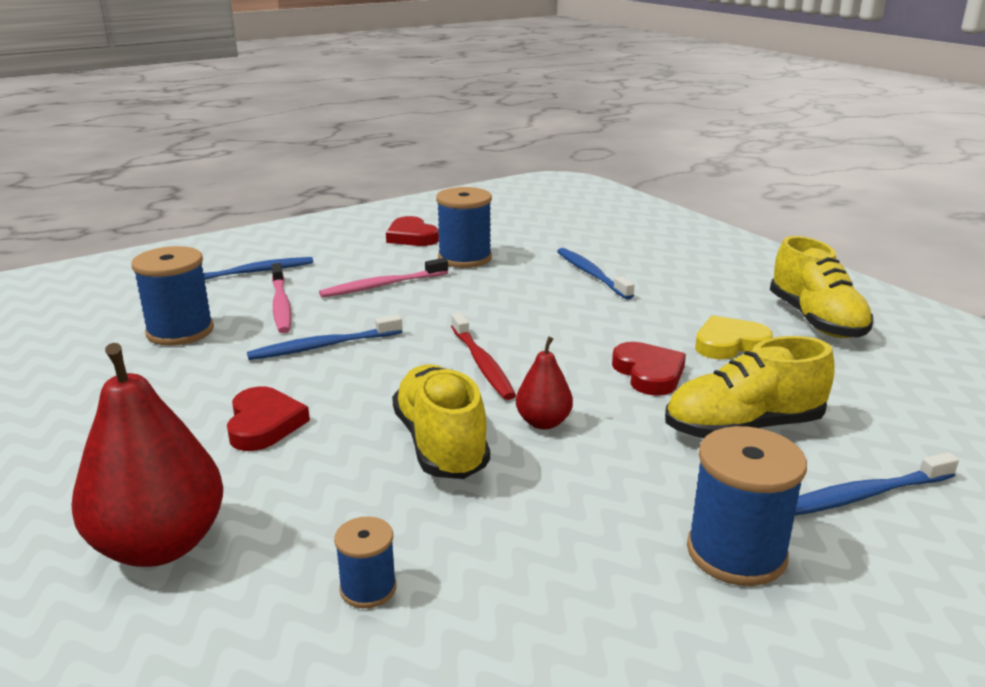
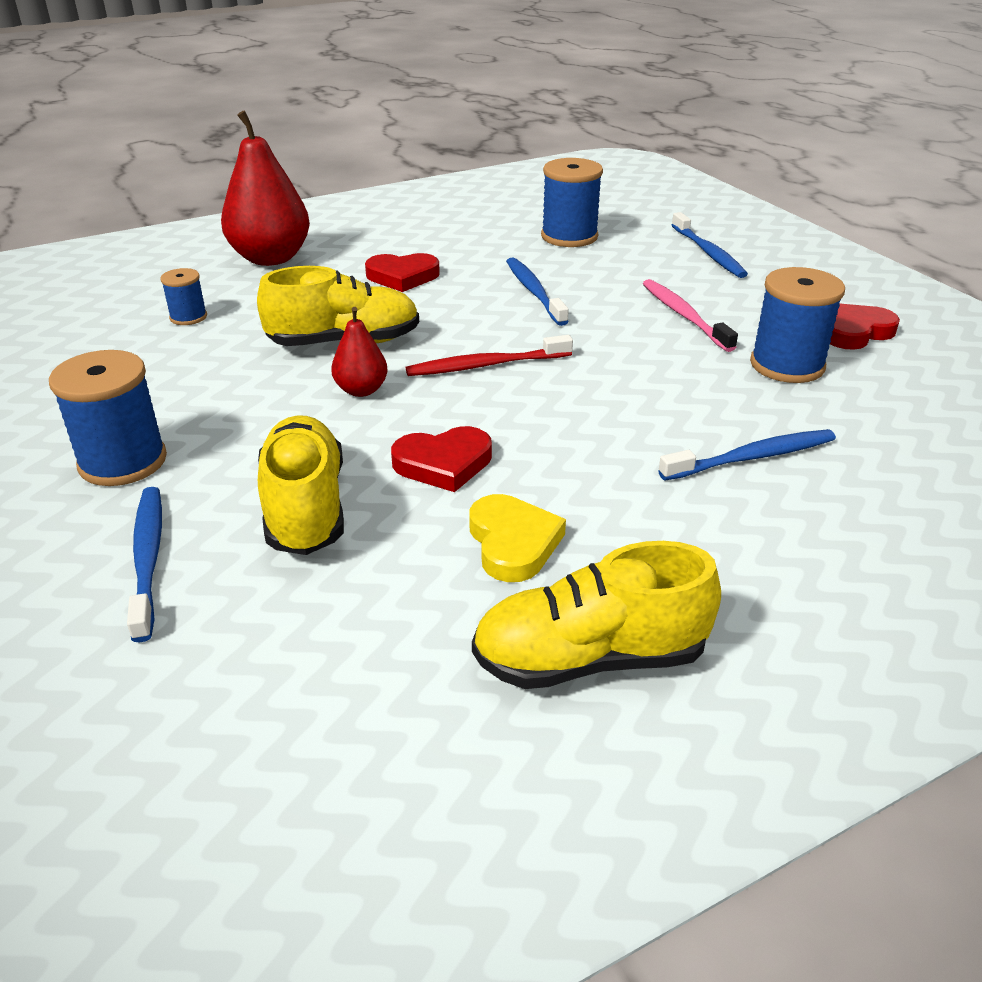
camera: 95 degrees right, 10 degrees up
pink toothbrush [272,263,291,333] -> none

